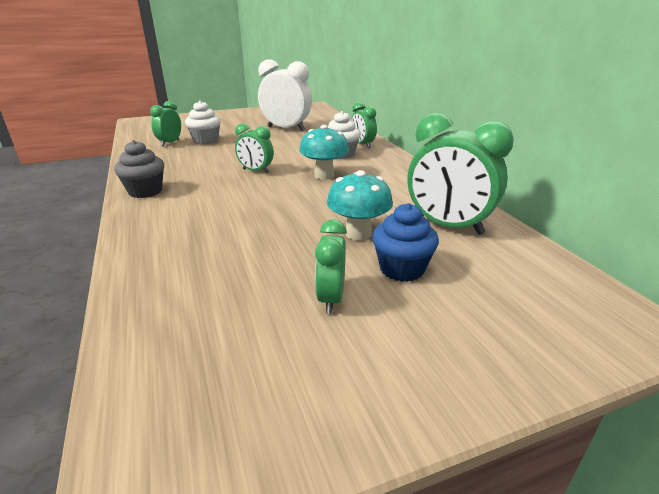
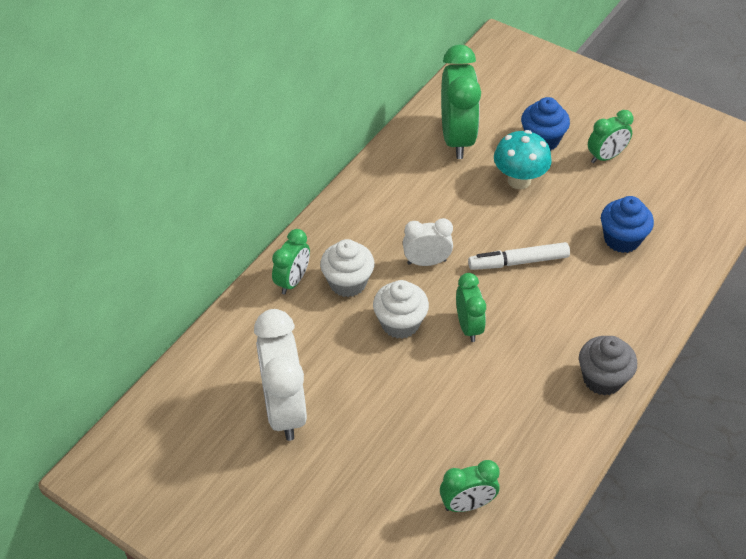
camera: 125 degrees left, 20 degrees up
white cupcake [185,100,221,145] -> white cupcake moved to [373,280,429,339]
turquoise mushroom [299,125,349,180] -> white clock [403,218,453,266]
none -> white marker [468,242,570,270]
none -> blue cupcake [601,196,654,253]

